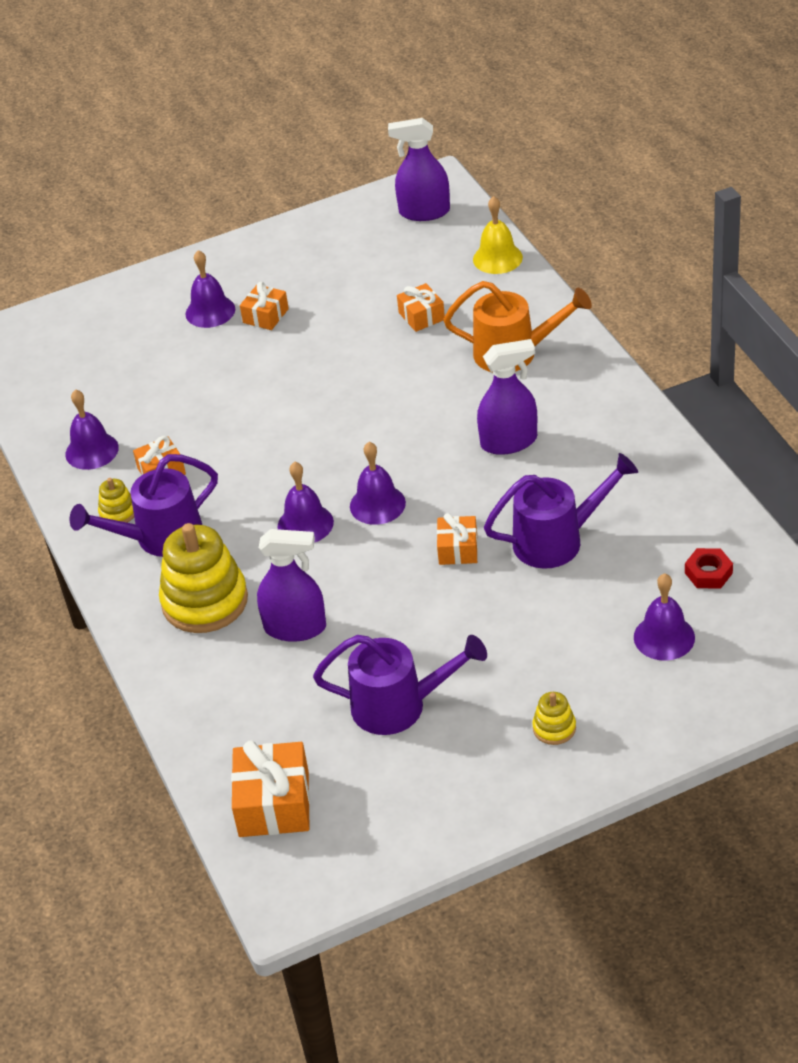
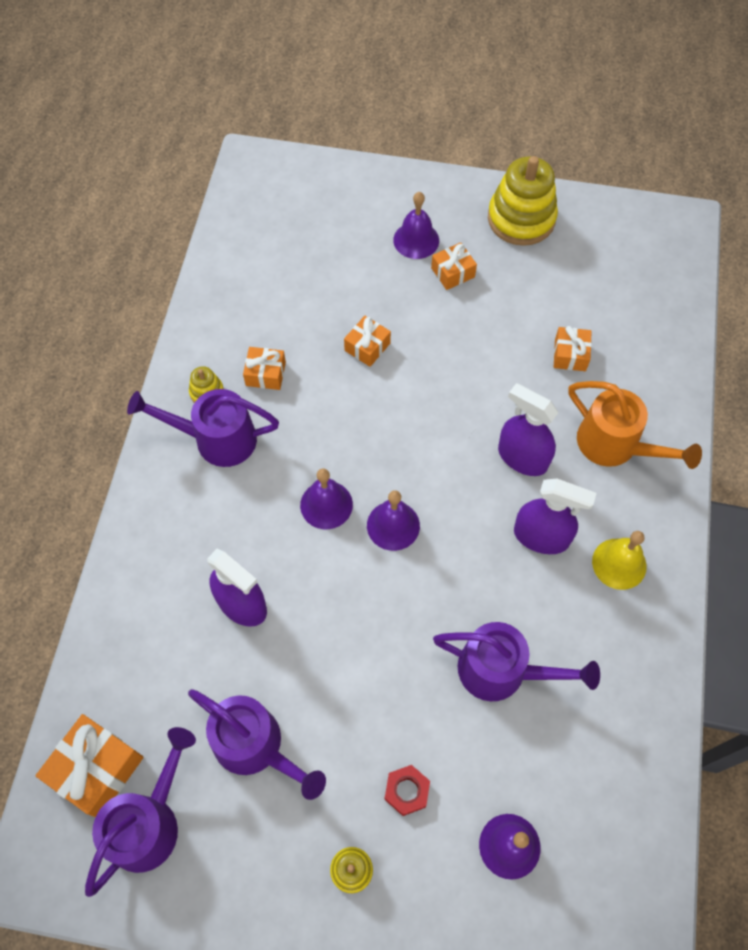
camera: 30 degrees right, 20 degrees up
purple bell [65,389,119,470] -> none
yellow stacking toy [159,523,248,633] -> yellow stacking toy moved to [488,156,558,246]
purple spray bottle [388,118,450,221] -> purple spray bottle moved to [498,383,558,476]
orange gift [437,513,478,565] -> orange gift moved to [344,316,391,367]
yellow bell [473,196,523,274] -> yellow bell moved to [592,531,647,590]
red nut [685,548,733,588] -> red nut moved to [384,765,430,816]
none -> purple watering can [85,727,196,897]

